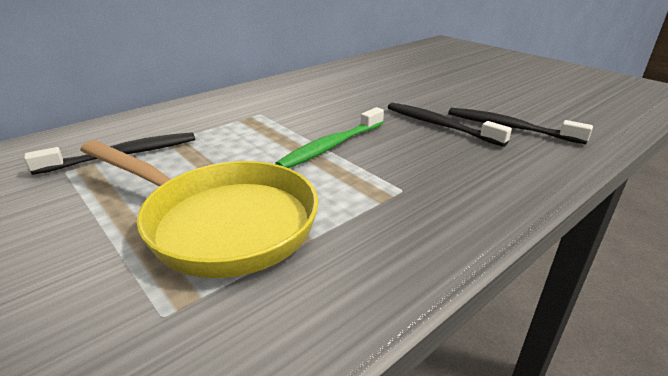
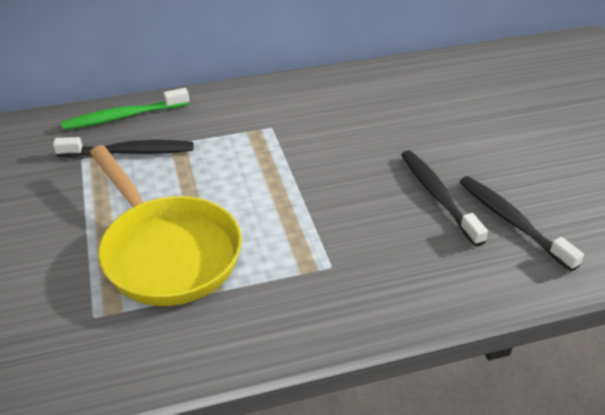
camera: 25 degrees right, 10 degrees up
green toothbrush [275,107,384,168] -> green toothbrush moved to [61,88,189,130]

